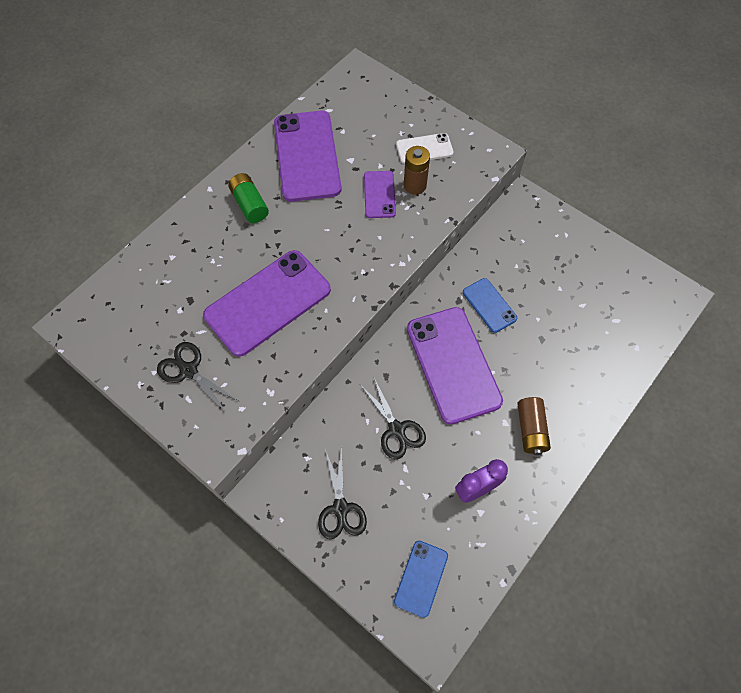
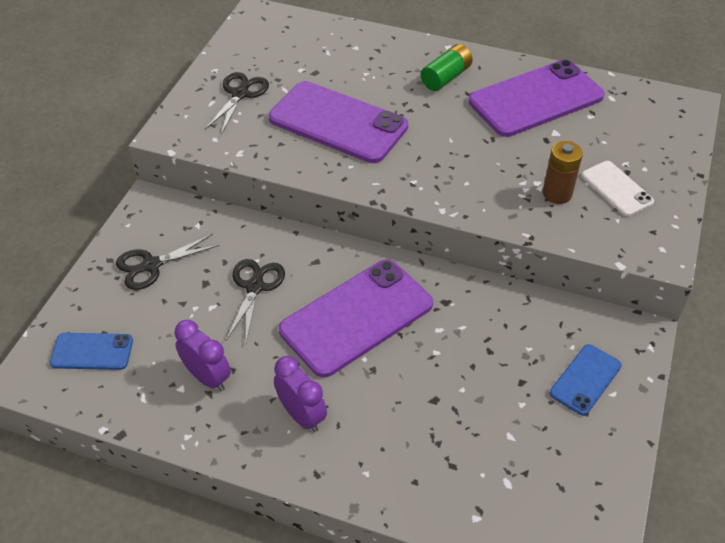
camera: 70 degrees right, 15 degrees down
black scissors [361,378,426,459] -> black scissors turned 150 degrees clockwise [226,259,285,342]
purple phone [364,171,396,218] -> none
blue phone [463,278,517,333] -> blue phone moved to [550,344,622,415]
brown battery [517,397,551,455] -> purple clock [274,356,327,432]

